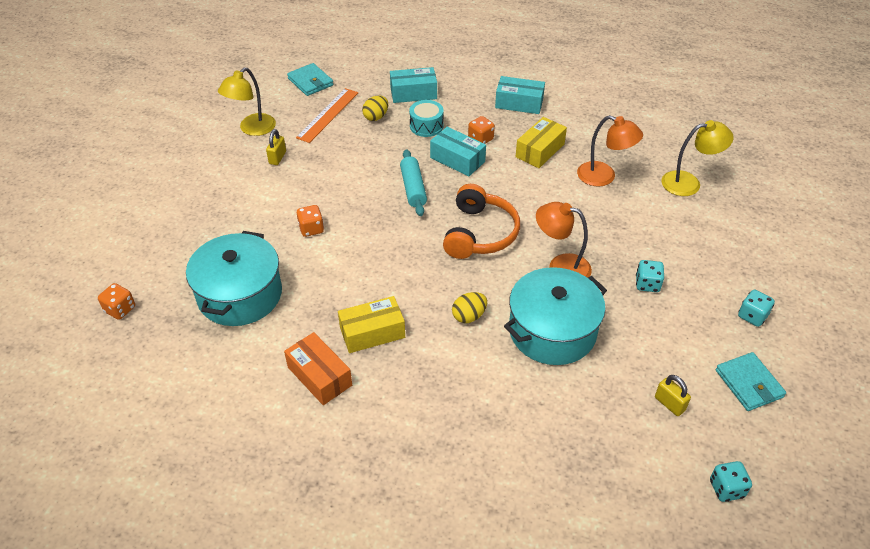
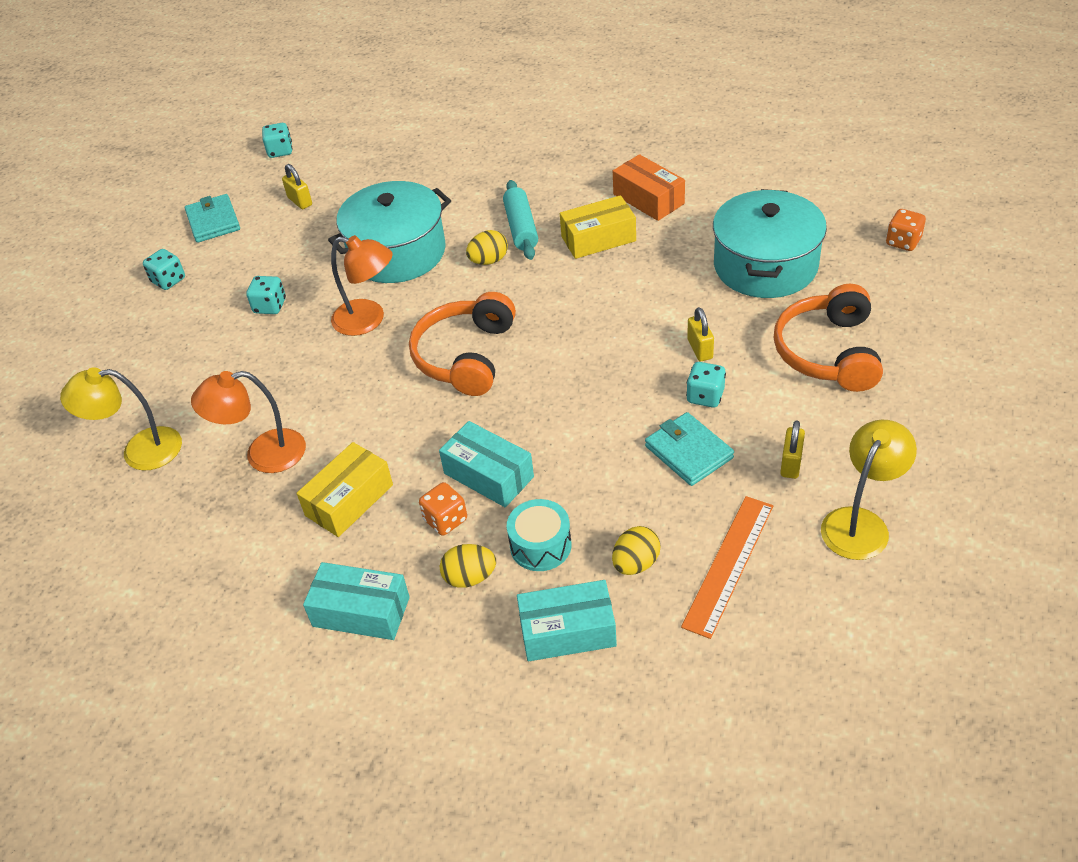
camera: 175 degrees left, 0 degrees up
turquoise wallet [287,63,334,96] -> turquoise wallet moved to [645,412,734,486]
orange dice [297,205,324,237] -> yellow padlock [687,307,714,361]
turquoise rolling pin [400,149,427,216] -> turquoise rolling pin moved to [503,180,538,260]
orange lamp [577,115,643,186] -> orange lamp turned 45 degrees counterclockwise [191,371,306,473]
none -> yellow egg [440,544,496,588]
none -> turquoise dice [686,362,726,408]
none -> orange headphones [774,284,883,392]

